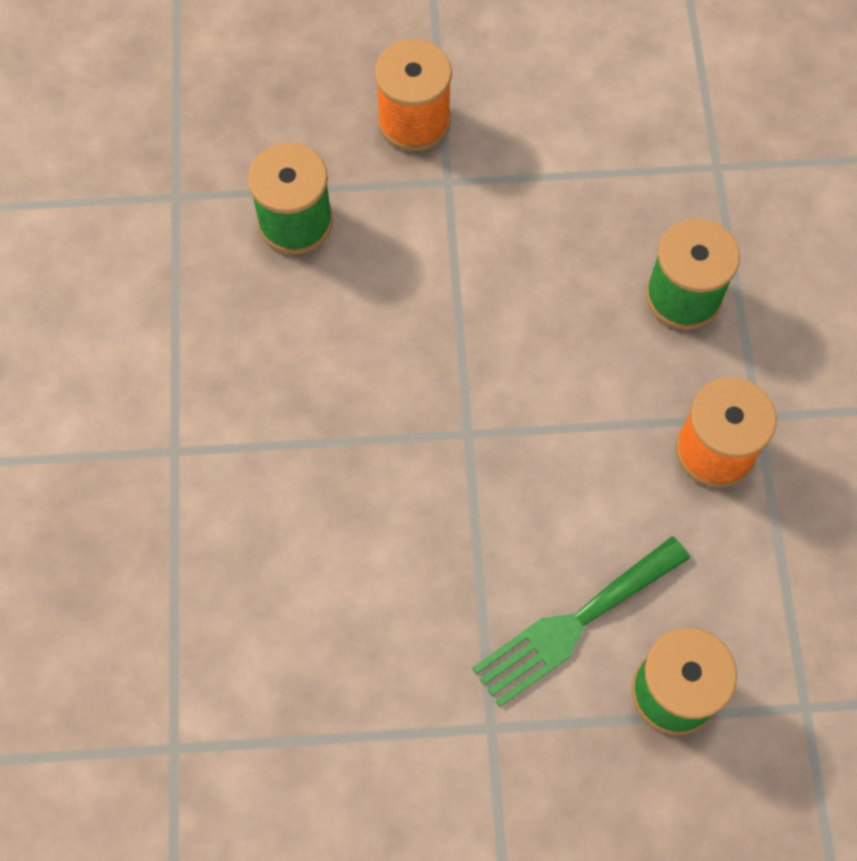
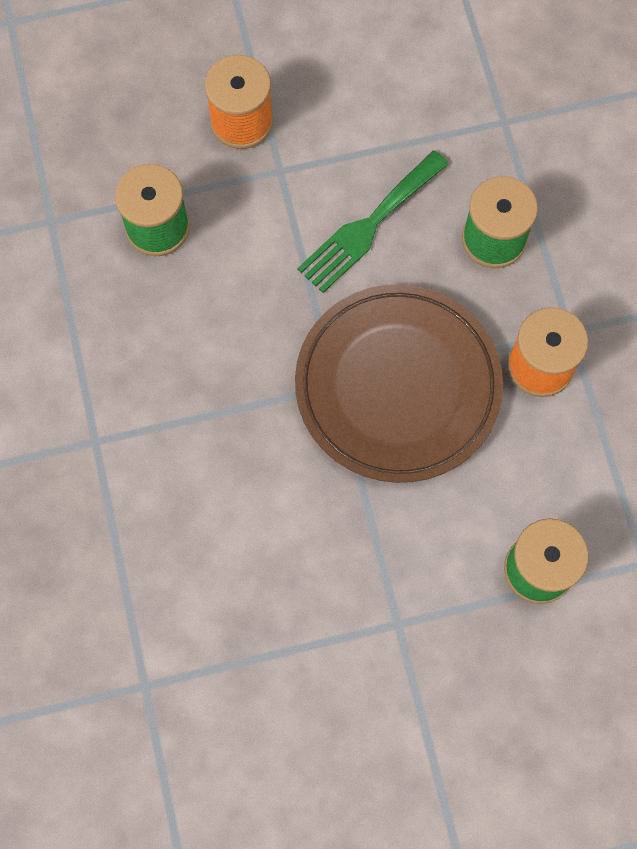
camera: 10 degrees left, 5 degrees up
green fork [472,536,690,707] -> green fork moved to [297,150,449,293]
none -> brown plate [295,284,503,483]

